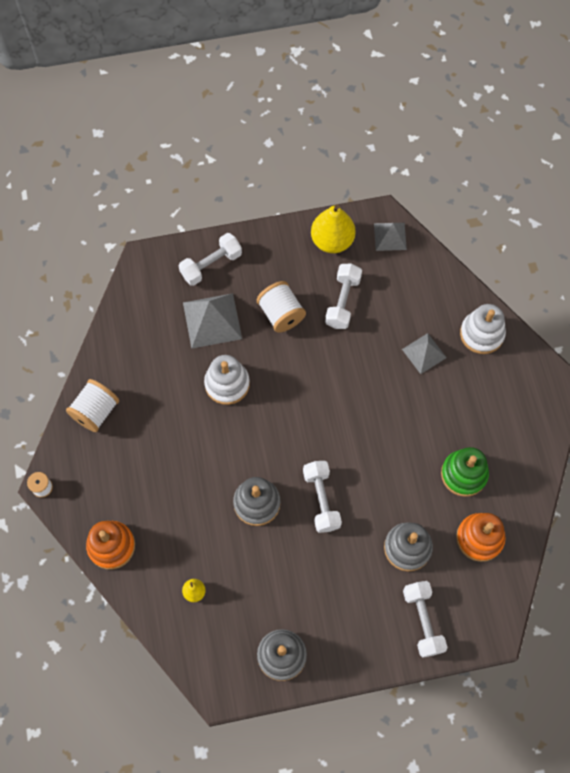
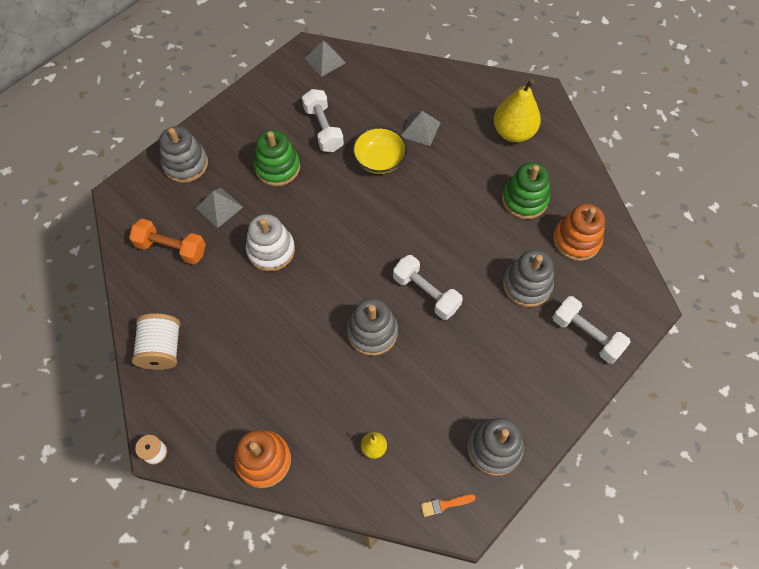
camera: 35 degrees left, 5 degrees down
white dumbbell [179,233,242,286] -> grey stacking toy [159,126,208,183]
grey pyramid [183,293,242,349] -> grey pyramid [196,188,243,228], size x0.62
white spool [257,281,306,333] -> green stacking toy [254,130,300,186]
yellow pear [311,204,356,253] -> yellow pear moved to [494,79,541,142]
white stacking toy [460,304,506,354] -> none
none -> orange dumbbell [129,219,206,265]
none -> yellow bowl [352,127,408,174]
none -> orange brush [420,494,476,517]

